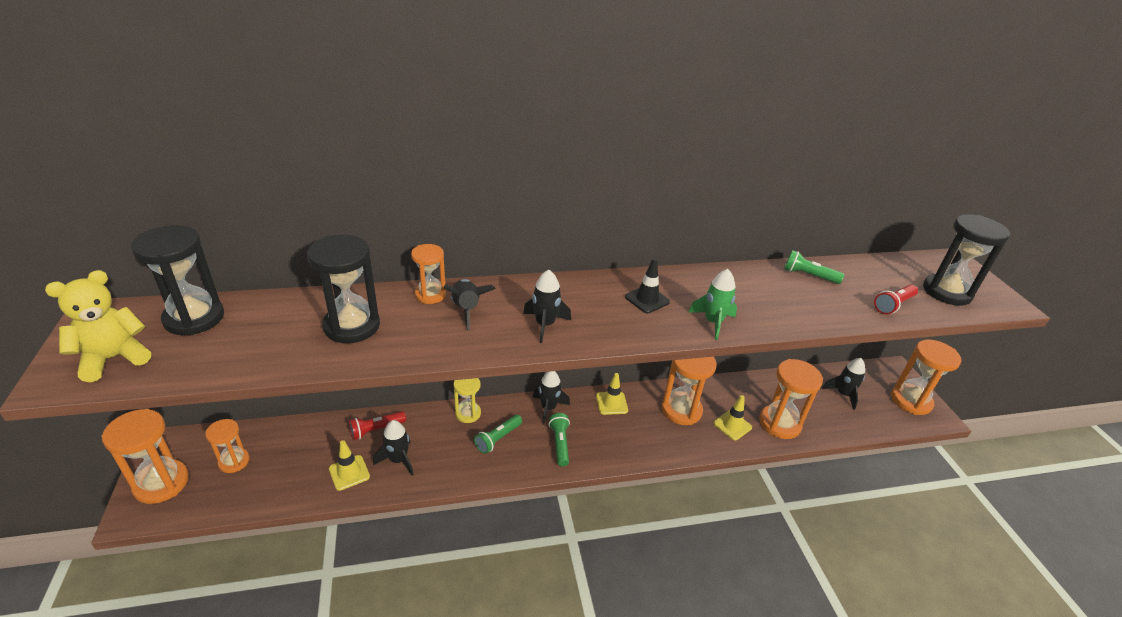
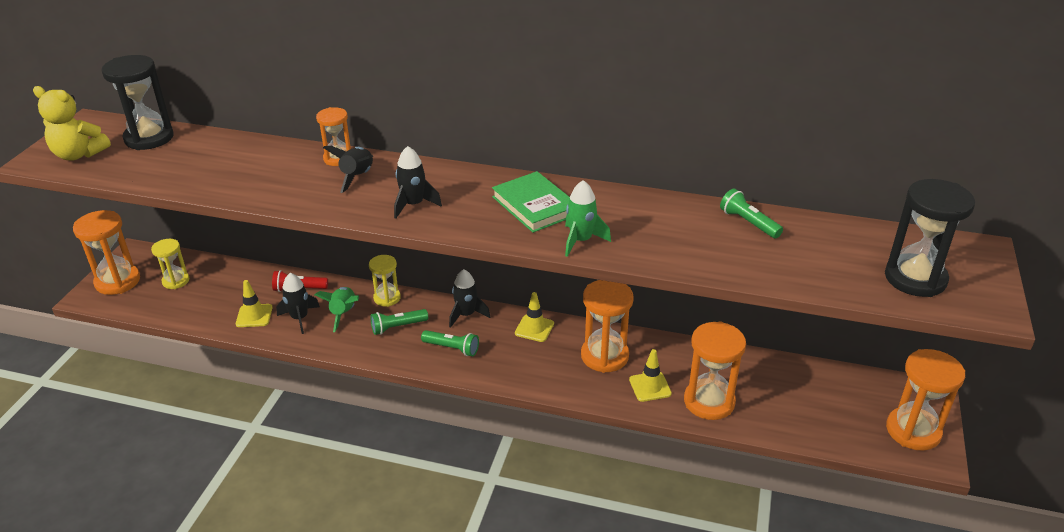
camera: 30 degrees right, 0 degrees up
yellow teddy bear [45,270,151,382] -> yellow teddy bear turned 150 degrees counterclockwise [33,86,111,161]
orange hourglass [205,419,250,473] -> yellow hourglass [151,239,189,289]
black hourglass [307,234,380,343] -> none
green flashlight [549,413,570,466] -> green flashlight turned 90 degrees clockwise [421,330,479,356]
black traffic cone [625,258,670,313] -> green book [492,171,570,233]
black rocket [822,358,865,410] -> none
red flashlight [874,284,918,314] -> none
none -> green rocket [315,287,359,332]

